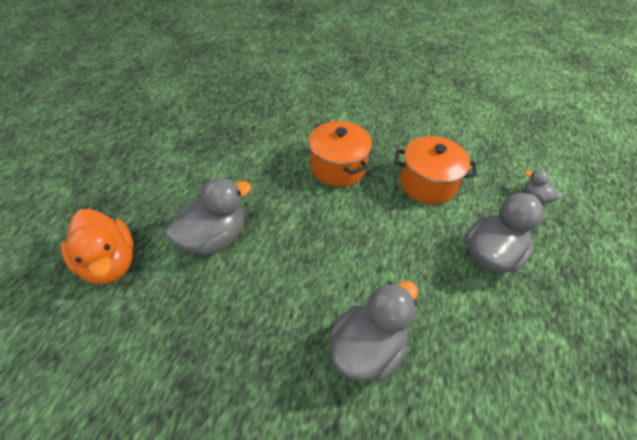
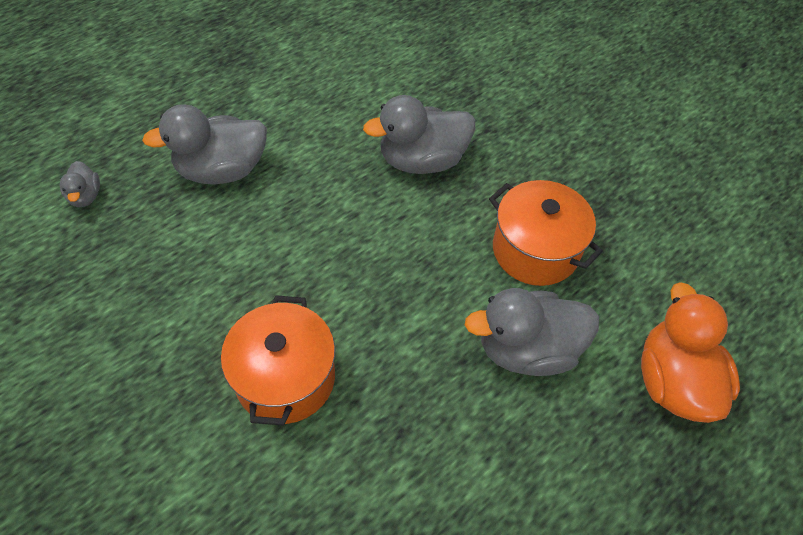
camera: 150 degrees left, 5 degrees up
orange pot [395,136,477,204] -> orange pot moved to [489,180,603,286]

